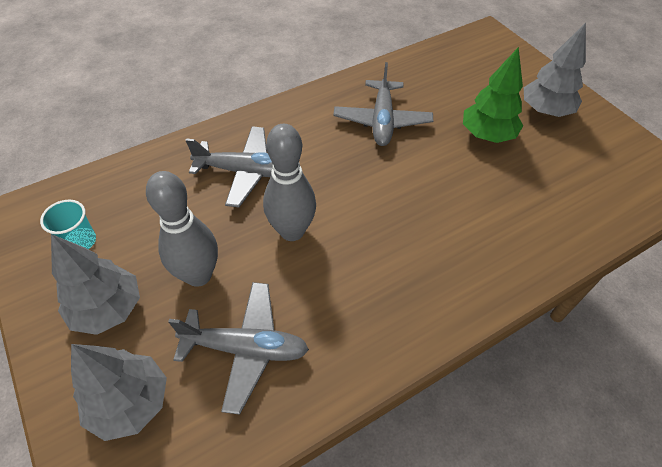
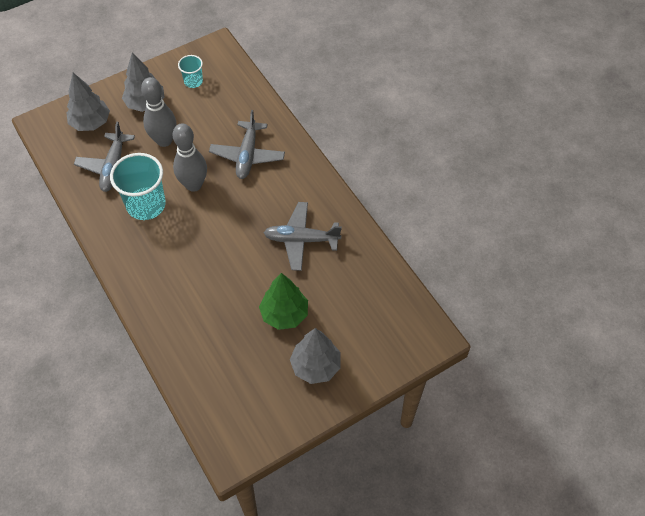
camera: 90 degrees right, 5 degrees up
none -> turquoise cup [110,153,166,220]

